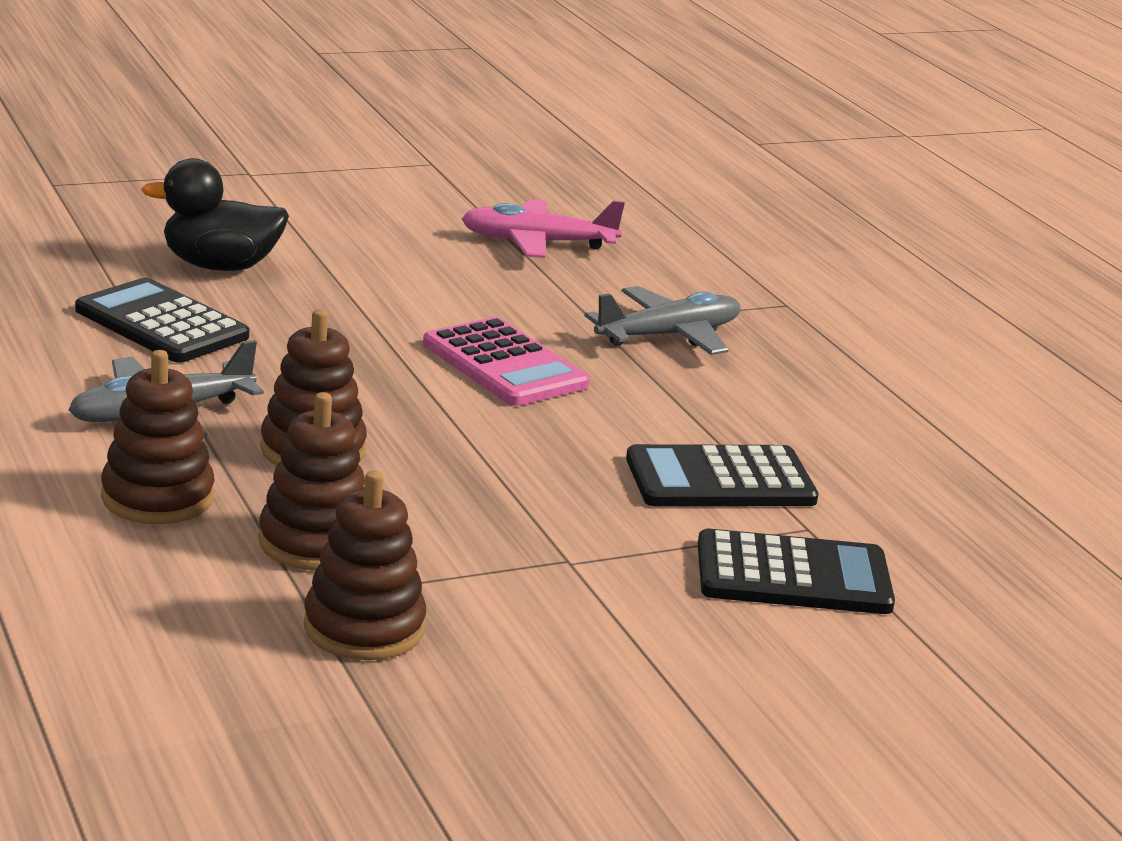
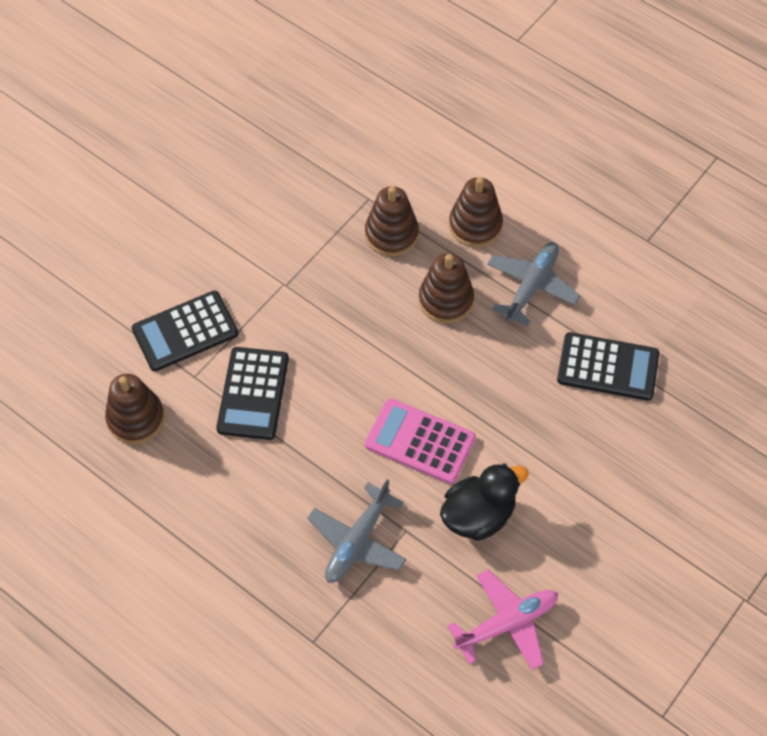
camera: 155 degrees right, 35 degrees up
black duck [141,158,289,271] -> black duck moved to [440,463,529,541]
brown stacking toy [303,471,426,660] -> brown stacking toy moved to [105,374,165,444]
black calculator [626,444,819,507] -> black calculator turned 135 degrees clockwise [216,347,289,440]

